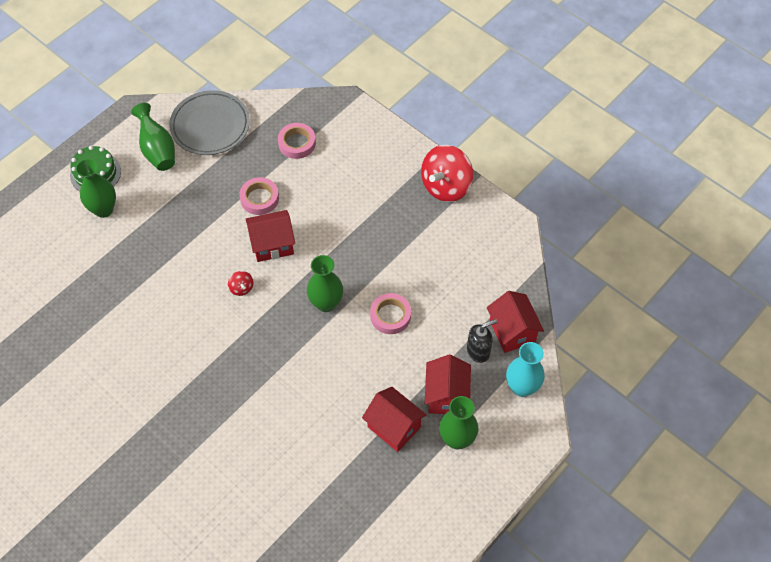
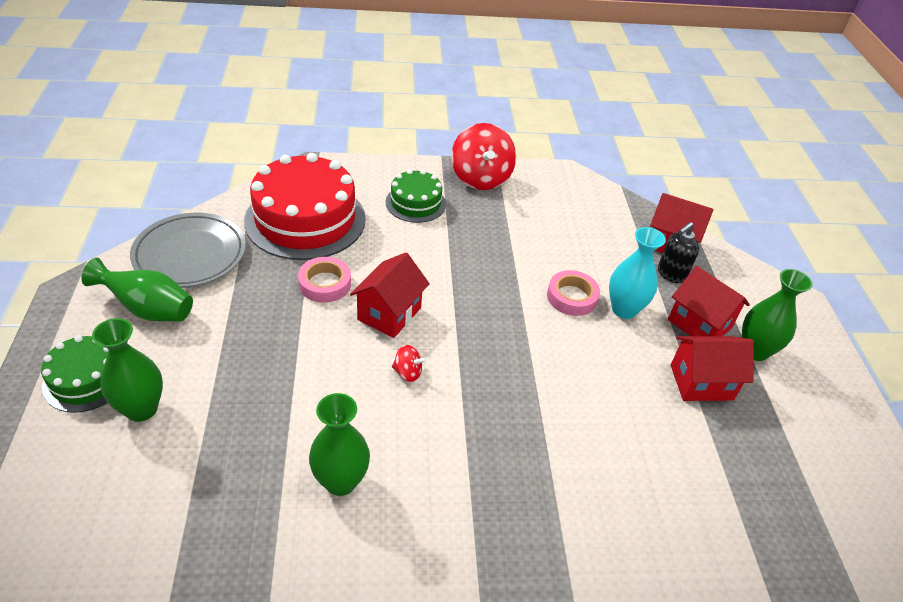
camera: 50 degrees left, 15 degrees down
pink tape [278,123,316,159] -> red cake [244,153,366,260]
green vase [307,255,343,312] -> green vase moved to [309,393,370,496]
black soap dispenser [467,319,497,363] -> black soap dispenser turned 150 degrees counterclockwise [658,222,699,283]
turquoise vase [506,342,545,397] -> turquoise vase moved to [609,227,666,319]
none -> green cake [386,169,446,223]

